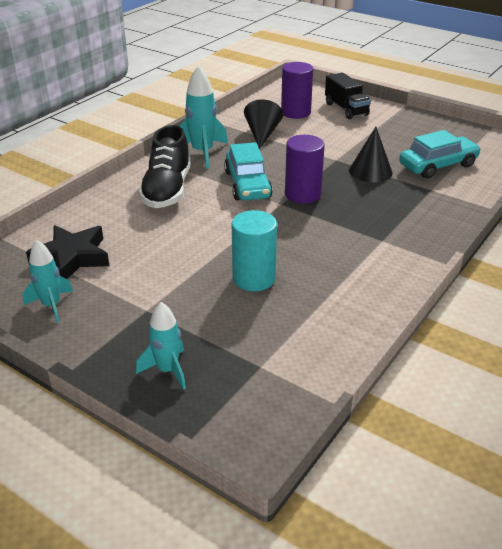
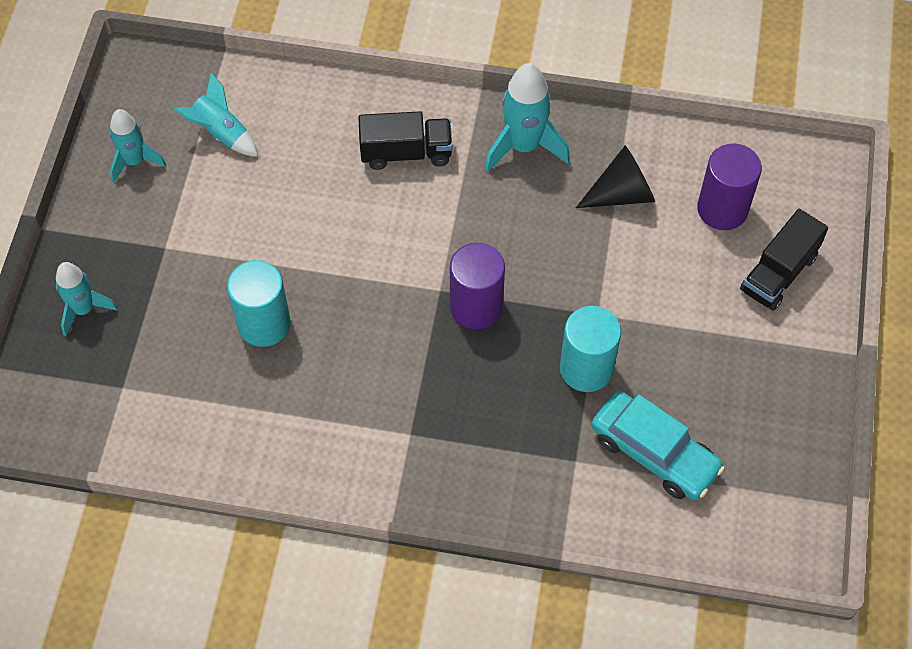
camera: 65 degrees right, 25 degrees up
black star [26,225,109,279] -> turquoise rocket [174,73,258,156]
black shoe [139,125,191,208] -> black truck [358,111,452,170]
turquoise car [224,142,273,201] -> none
black cone [349,127,393,182] -> turquoise cylinder [560,306,621,392]

